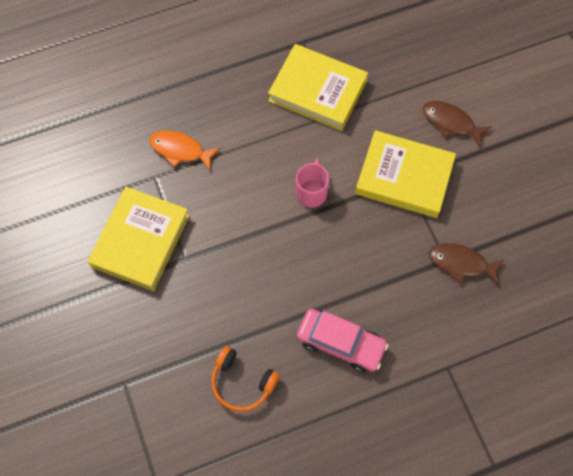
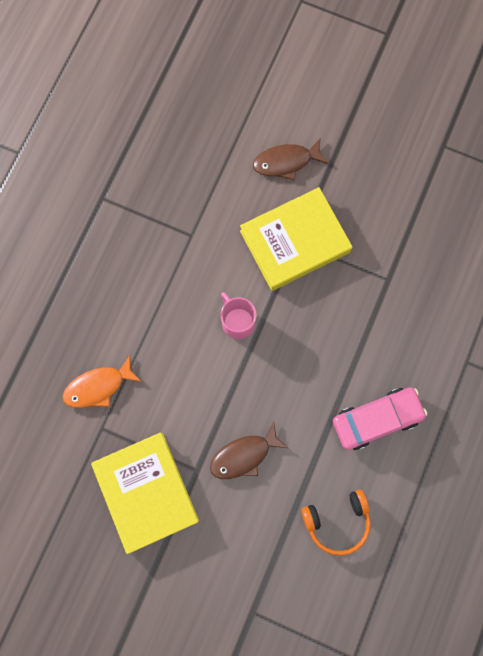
camera: 45 degrees left, 10 degrees up
yellow book [268,44,368,131] -> none
brown fish [429,243,504,286] -> brown fish moved to [210,422,288,479]

